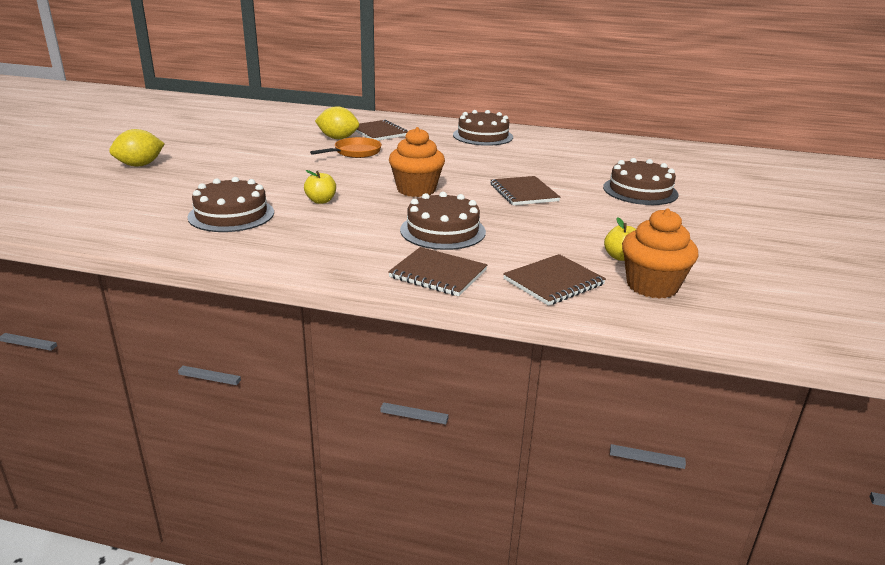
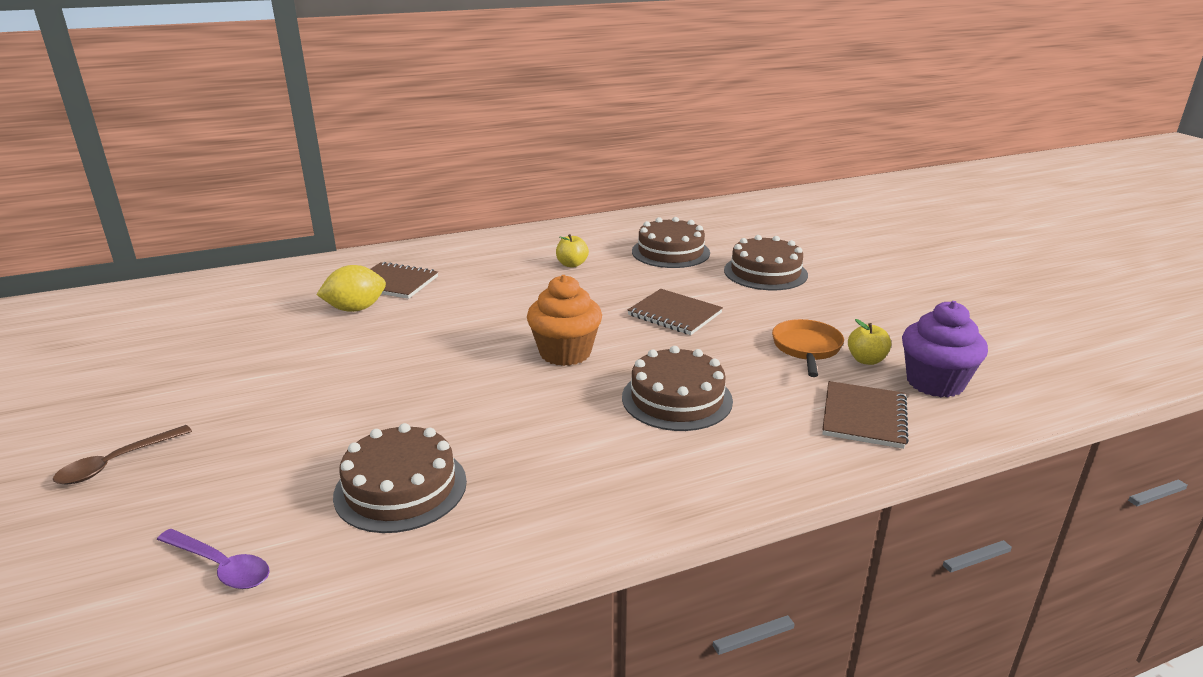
camera: 35 degrees left, 0 degrees up
yellow lemon [109,129,165,167] -> brown spoon [53,425,192,485]
yellow apple [304,170,336,204] -> yellow apple moved to [556,234,589,268]
orange pan [310,137,382,158] -> orange pan moved to [772,319,844,377]
brown notebook [388,247,487,296] -> none
brown cake [453,110,513,146] -> brown cake moved to [632,217,710,268]
orange cupcake [622,208,699,299] -> purple cupcake [902,301,988,397]
none -> purple spoon [157,529,270,589]

